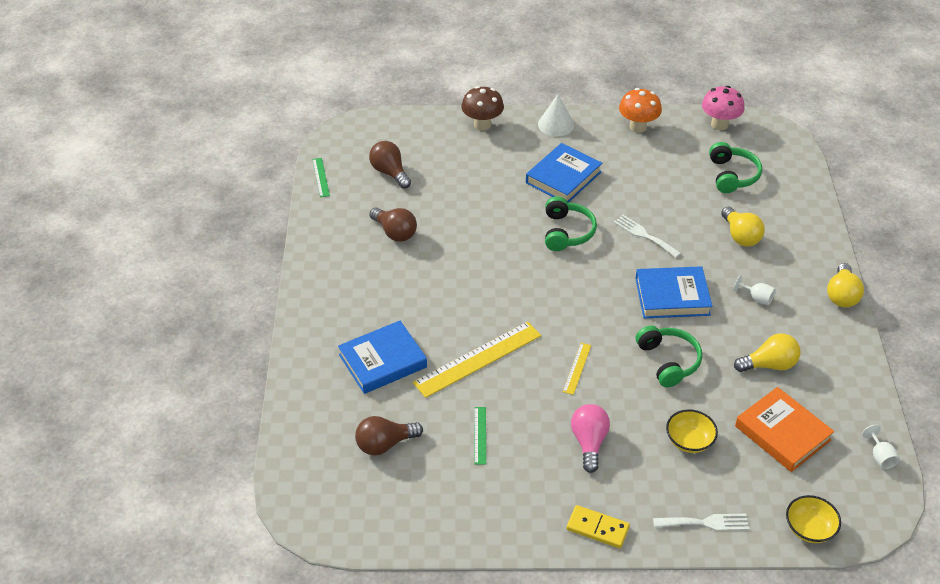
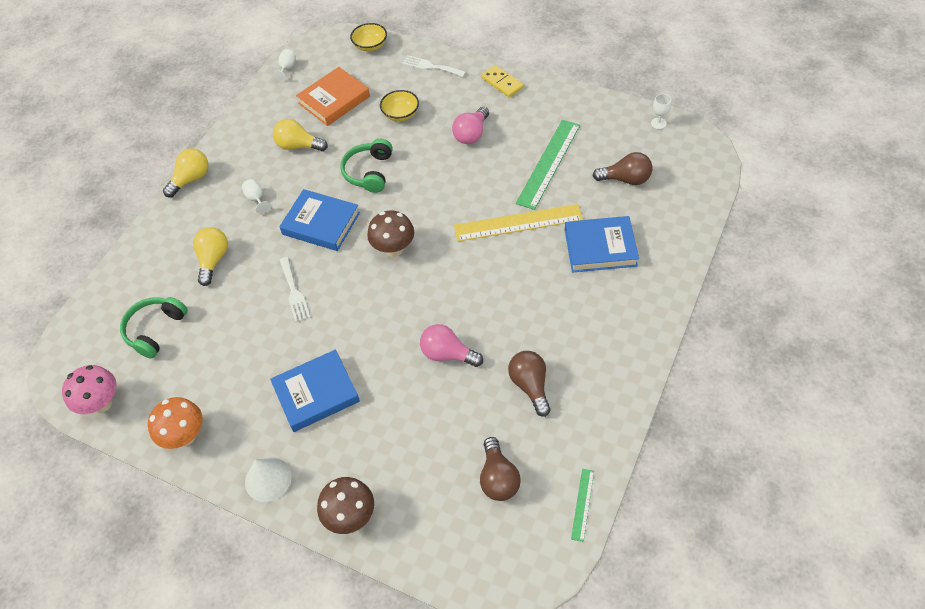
camera: 150 degrees left, 10 degrees up
green ruler [474,407,486,465] -> green ruler [516,120,580,210], size x2.10
green headphones [545,196,597,251] -> none
yellow ruler [563,343,591,395] -> none
orange book [735,387,834,472] -> orange book turned 60 degrees clockwise [296,67,370,126]
none -> brown mushroom [367,211,414,257]
none -> pink light bulb [420,324,483,367]
none -> white goblet [651,94,672,129]

